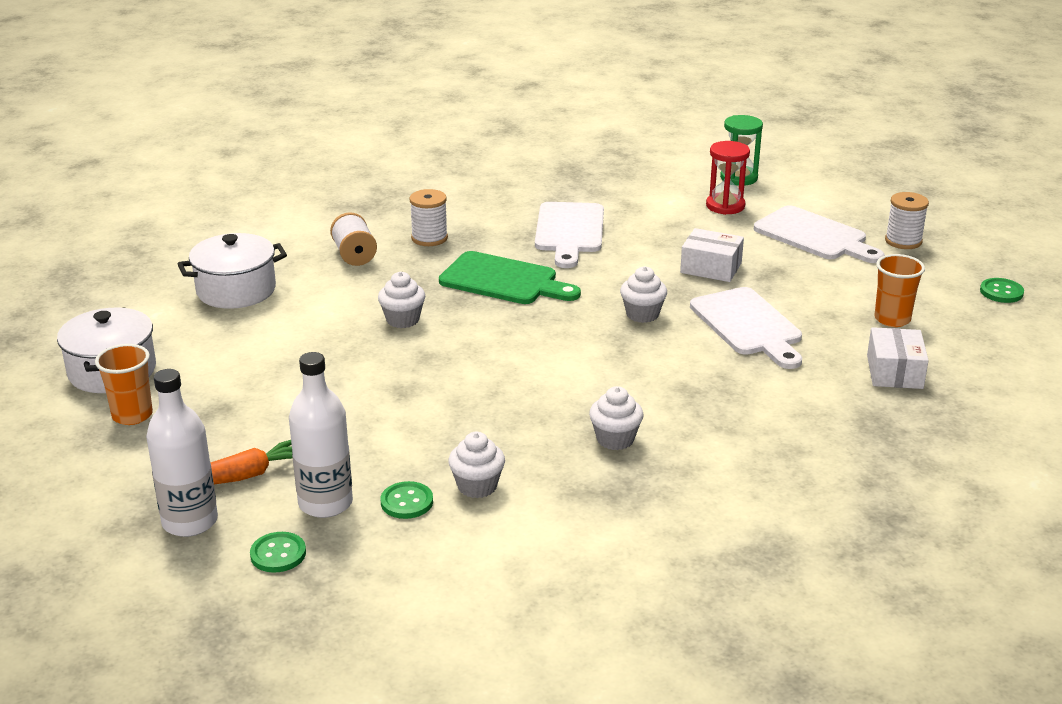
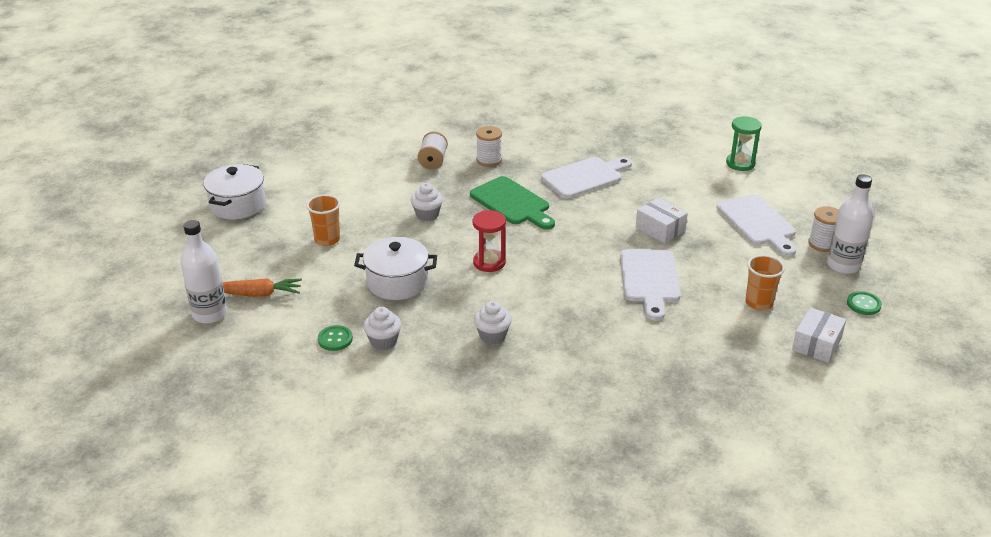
camera: 25 degrees right, 5 degrees up
orange cup [95,344,153,425] -> orange cup moved to [306,194,340,246]
white pot [178,233,287,309] -> white pot moved to [354,237,437,300]
green button [250,532,306,573] -> none
white bottle [289,352,353,518] -> white bottle moved to [827,174,874,274]
white cutting board [535,202,604,268] -> white cutting board turned 150 degrees counterclockwise [541,157,632,198]
white cupcake [620,266,667,323] -> none
red hourglass [706,141,750,215] -> red hourglass moved to [473,210,506,272]
white box [867,327,929,389] -> white box moved to [792,307,846,363]

